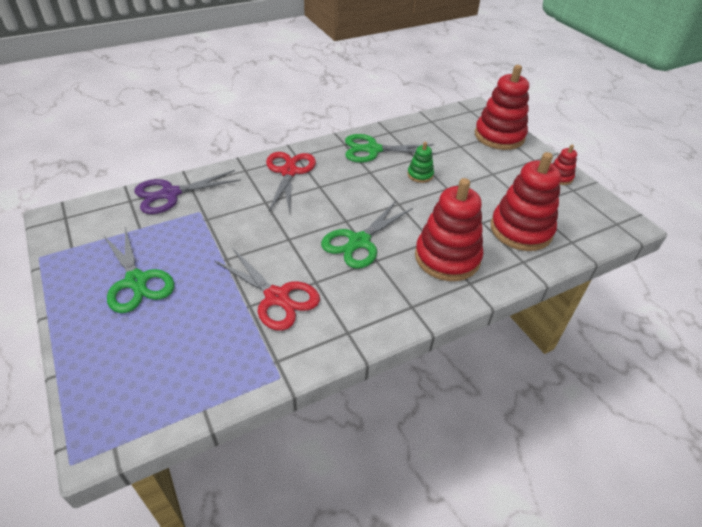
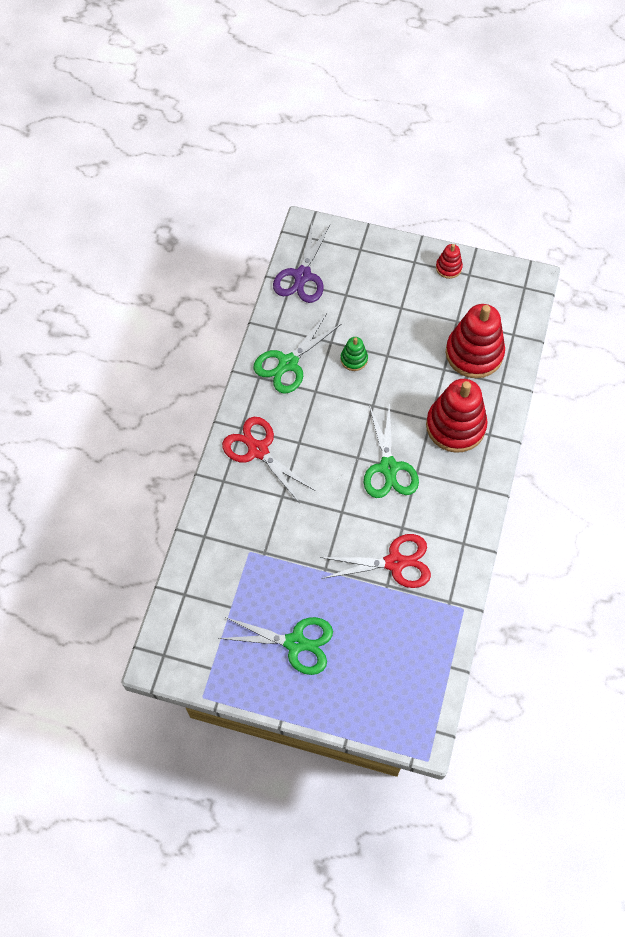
camera: 45 degrees left, 20 degrees up
purple scissors [134,170,241,214] -> purple scissors moved to [273,224,330,303]
red stacking toy [475,65,529,150] -> none

